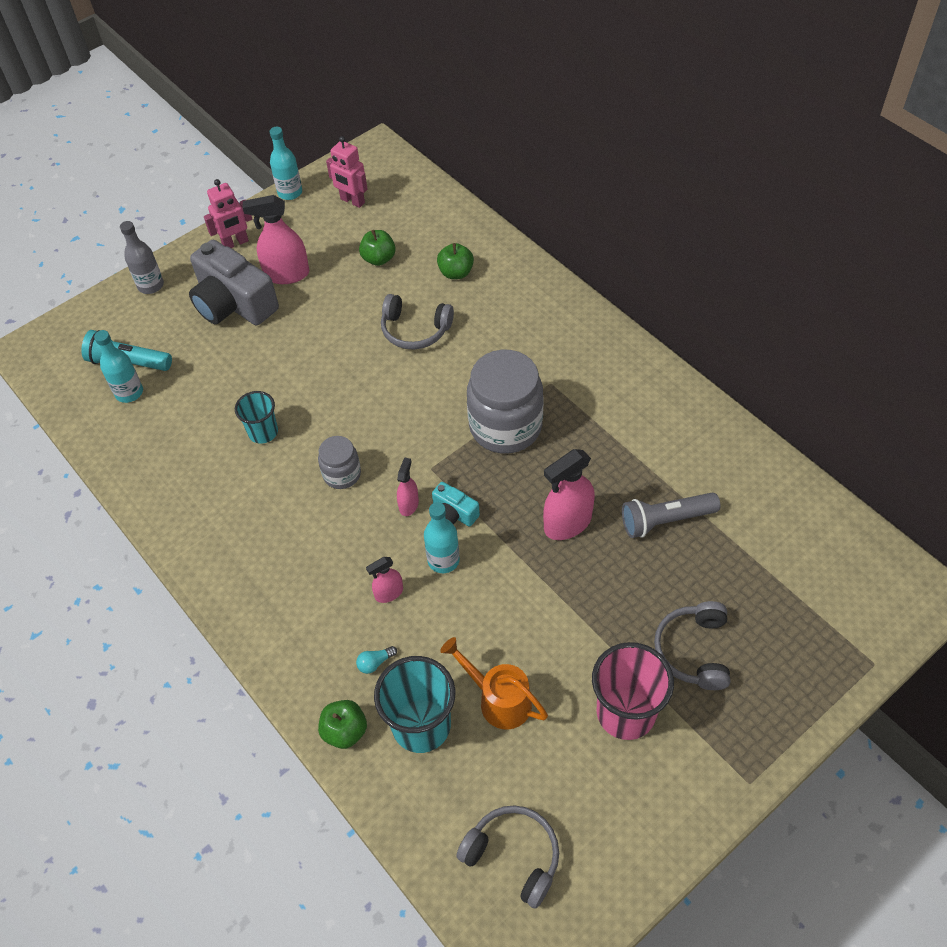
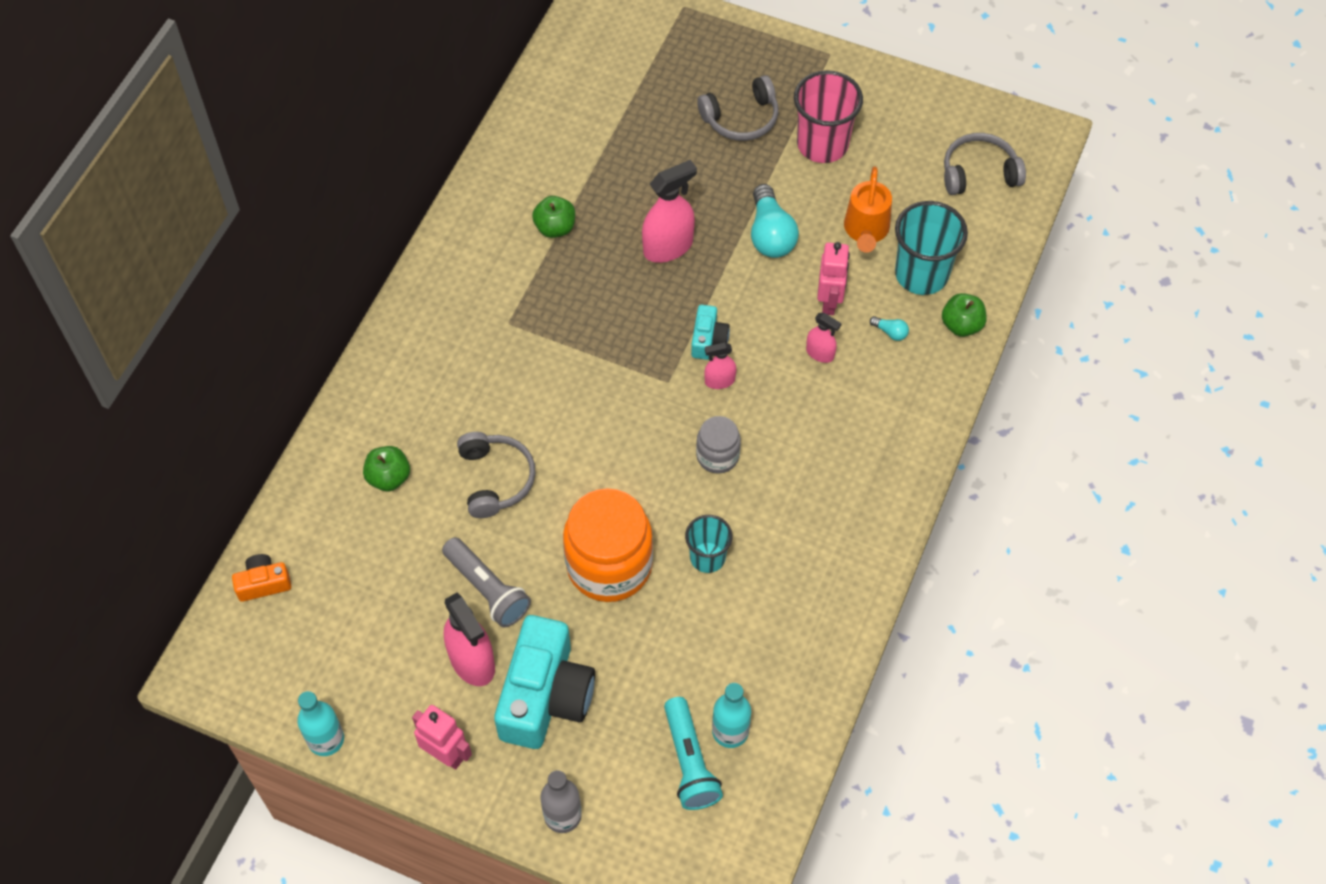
camera: 120 degrees left, 5 degrees up
grey camera [189,240,279,325] -> turquoise camera [494,615,595,749]
pink robot [326,136,368,208] -> pink robot moved to [817,242,850,315]
green apple [359,230,396,266] -> green apple moved to [532,196,575,238]
turquoise bottle [424,502,460,573] -> none
grey headphones [456,805,559,909] -> grey headphones turned 75 degrees clockwise [944,133,1026,195]
grey jar [467,350,543,454] -> none
pink spray bottle [543,449,595,540] -> pink spray bottle turned 60 degrees counterclockwise [642,160,697,263]
grey flashlight [622,492,721,538] -> grey flashlight moved to [442,537,531,628]
none -> orange camera [232,554,291,602]
none -> orange jar [563,488,653,602]
none -> turquoise light bulb [751,184,799,258]

